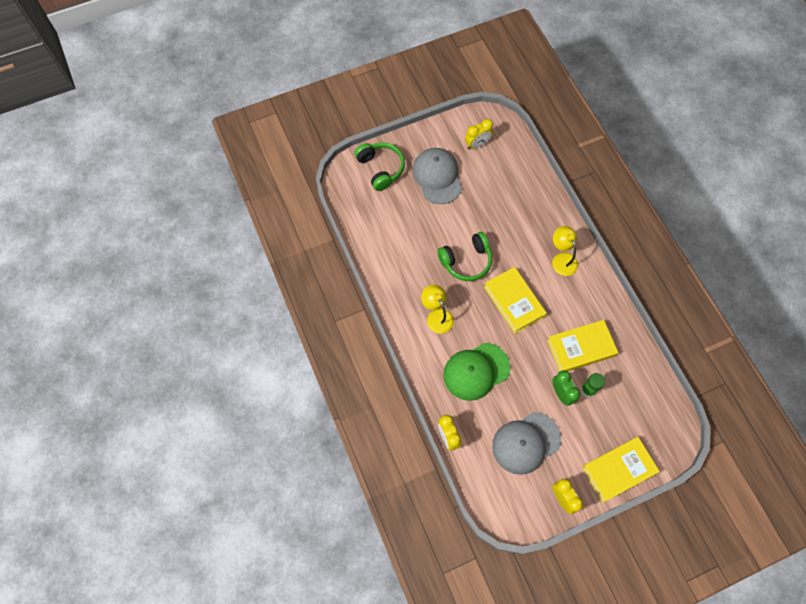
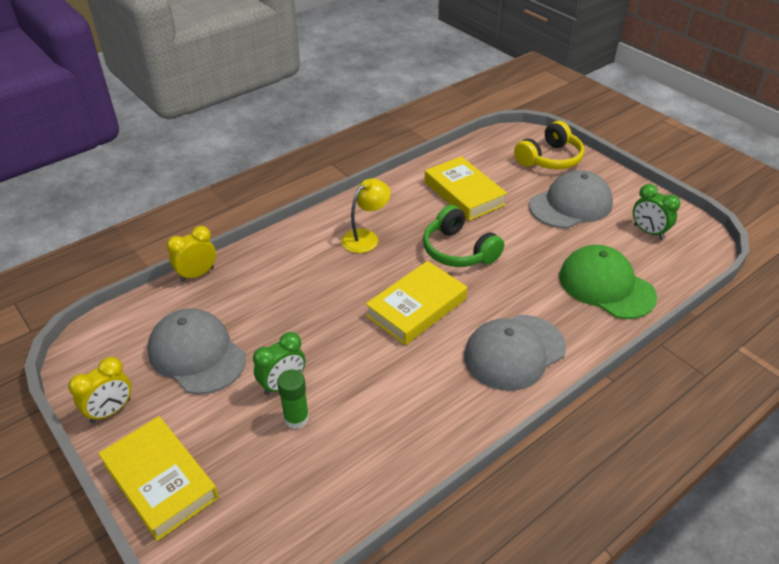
camera: 75 degrees right, 25 degrees down
green headphones [354,142,405,191] -> yellow headphones [514,121,584,169]
green cap [443,343,510,401] -> green cap moved to [559,245,657,319]
yellow clock [465,119,493,149] -> green clock [633,184,681,239]
yellow book [547,320,618,372] -> yellow book moved to [424,156,507,221]
yellow lamp [552,226,578,276] -> grey cap [464,315,566,391]

